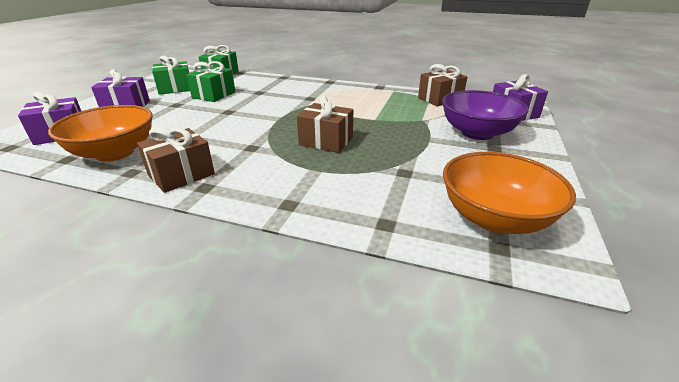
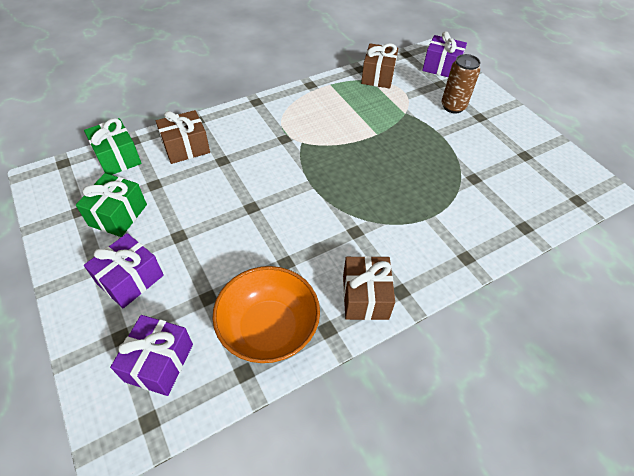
camera: 50 degrees left, 20 degrees up
green gift [186,61,235,102] -> none
brown gift [297,96,353,153] -> brown gift moved to [156,110,210,164]
purple bowl [442,90,529,140] -> brown can [442,54,480,113]
orange bowl [443,152,576,234] -> none

